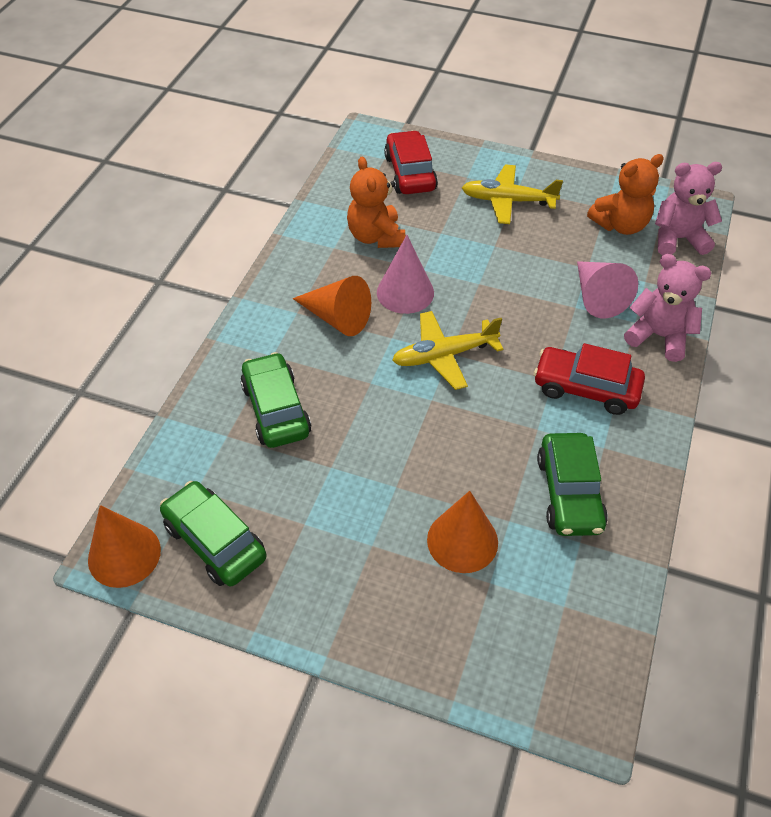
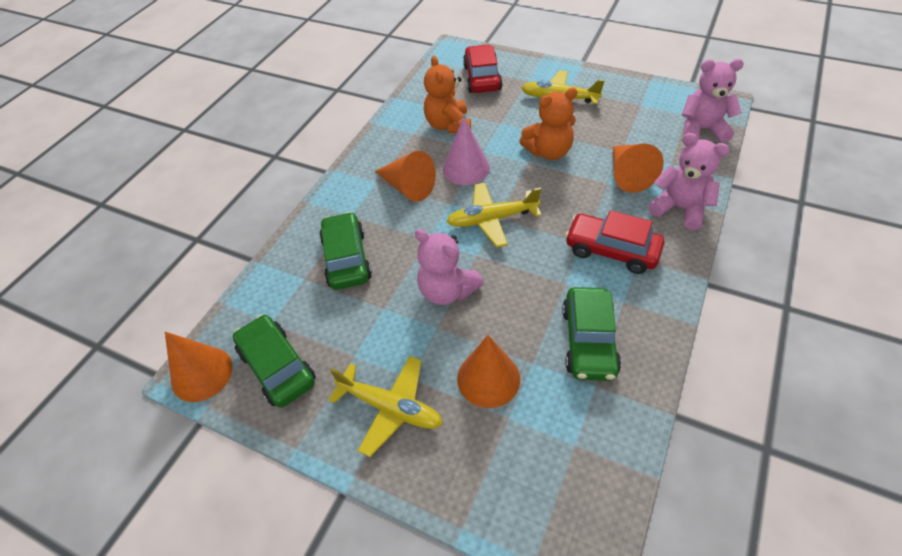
camera: 10 degrees right, 0 degrees up
pink cone [577,261,638,318] -> orange cone [613,144,664,193]
orange teddy bear [587,154,664,235] -> orange teddy bear moved to [519,88,578,160]
none -> yellow plane [328,356,443,457]
none -> pink teddy bear [415,229,484,305]

